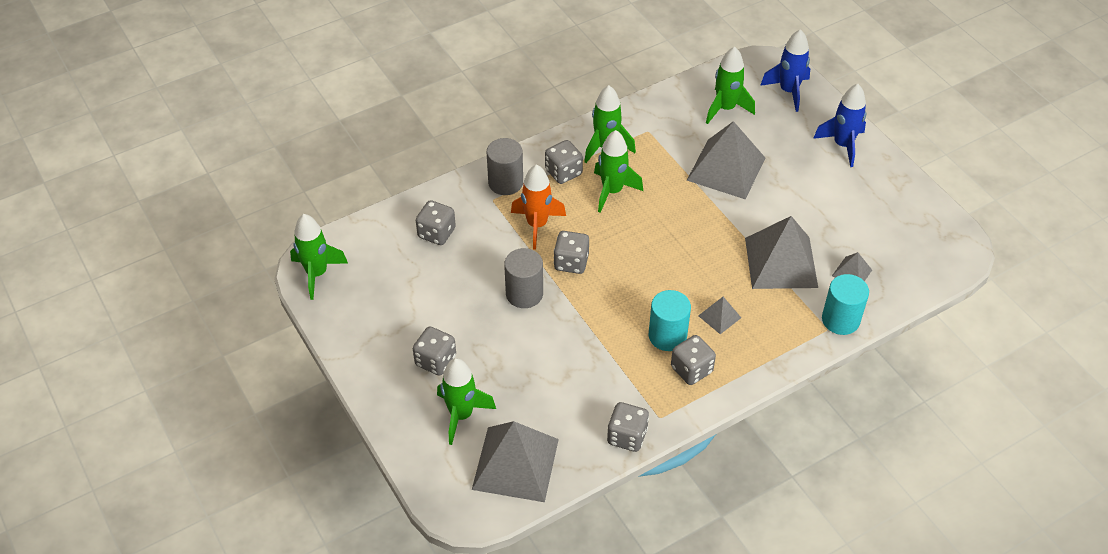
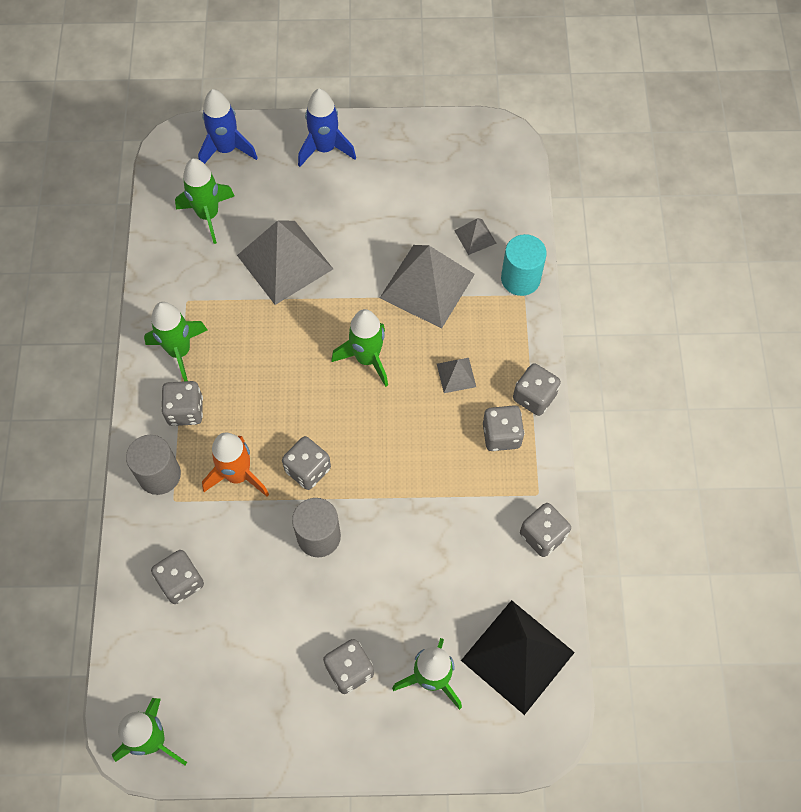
camera: 60 degrees left, 15 degrees up
grey pyramid [472,421,559,502] -> black pyramid [461,600,575,715]
green rocket [594,130,643,213] -> green rocket moved to [332,309,388,387]
turquoise cylinder [649,290,691,351] -> none
none -> grey dice [513,363,561,416]

